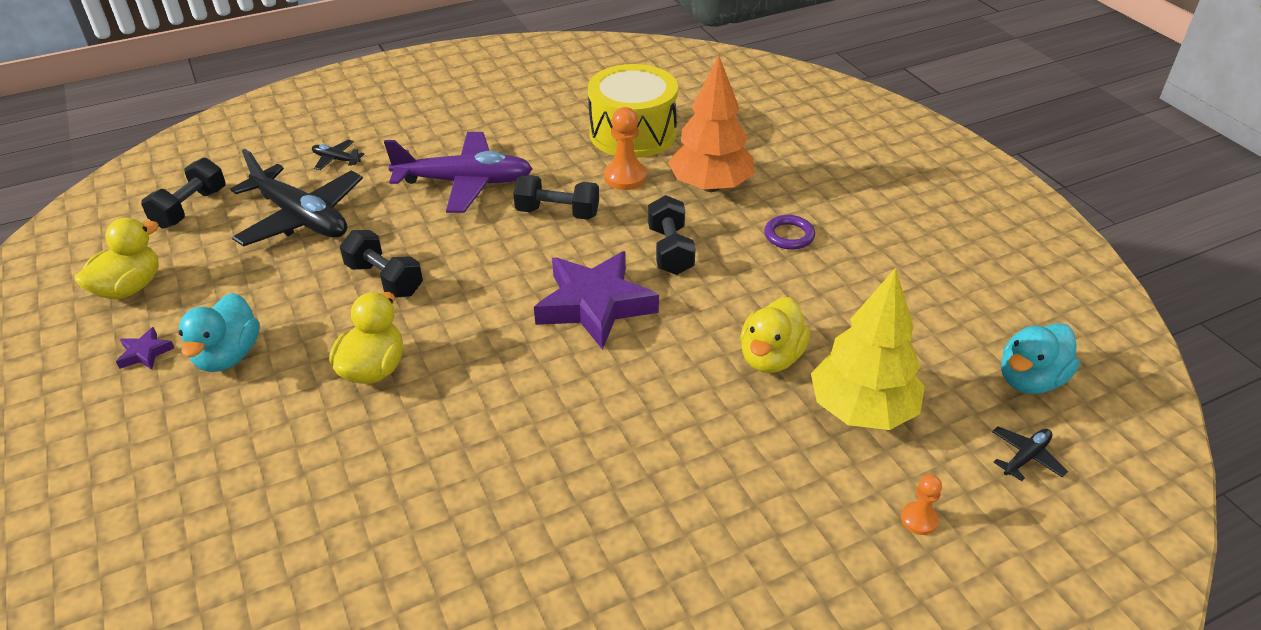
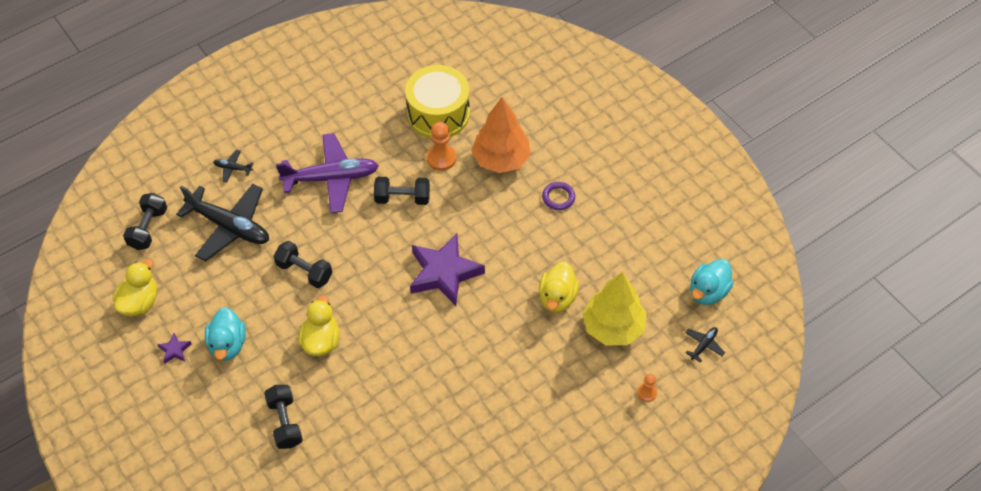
camera: 10 degrees left, 15 degrees up
black dumbbell [648,195,696,275] -> black dumbbell moved to [264,385,303,449]

